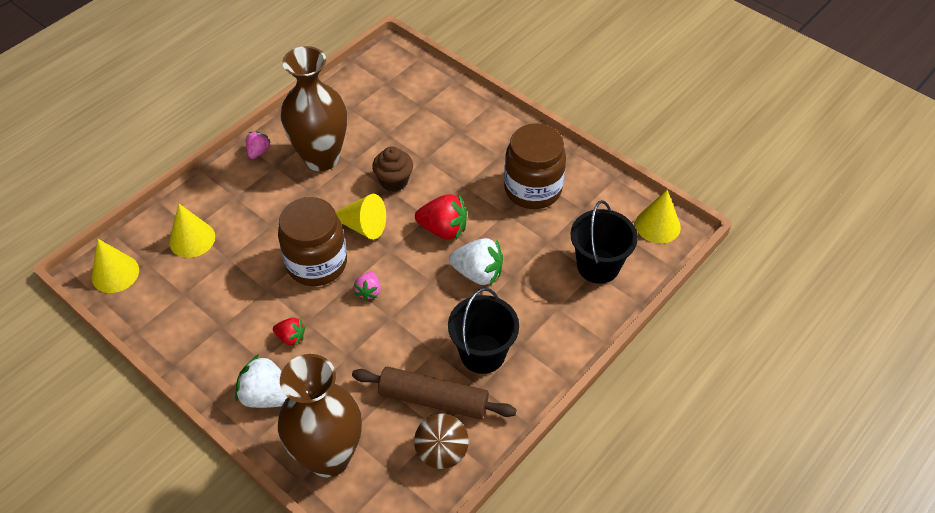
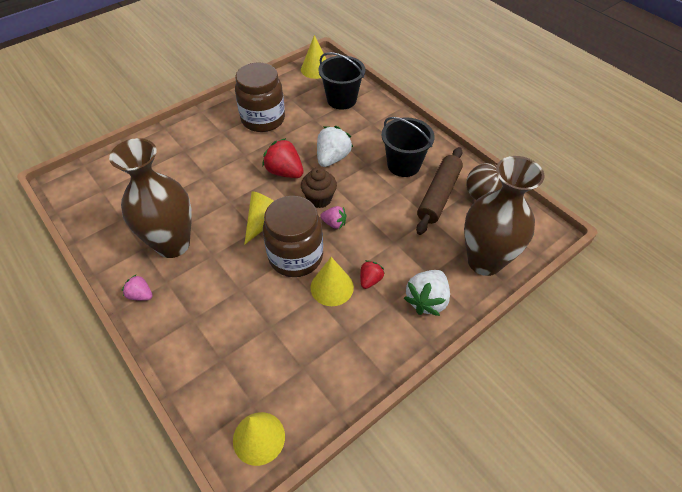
camera: 80 degrees left, 0 degrees up
yellow cone [169,204,215,258] -> yellow cone moved to [310,257,354,306]
brown cupcake [372,146,413,192] -> brown cupcake moved to [301,167,337,208]
red strawberry [415,194,467,240] -> red strawberry turned 75 degrees counterclockwise [262,138,304,178]

